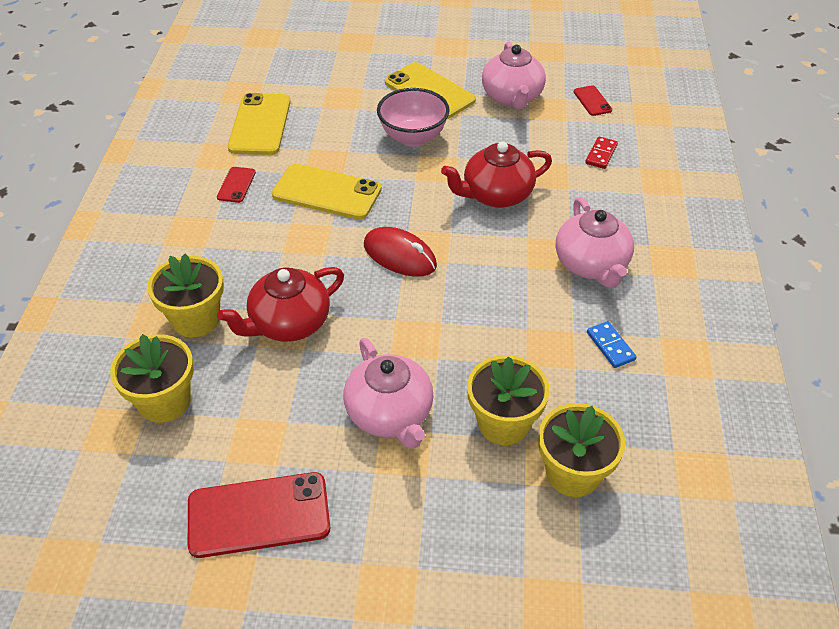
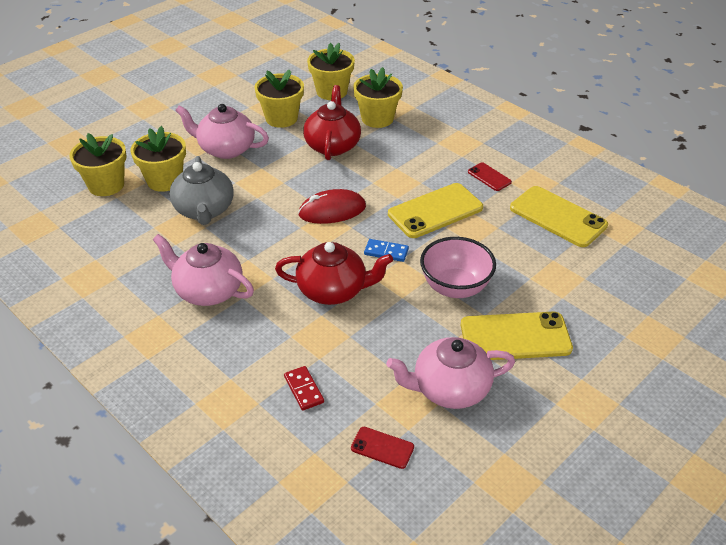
camera: 130 degrees right, 5 degrees down
red phone [188,472,330,558] -> none
red teapot [441,141,552,208] -> red teapot turned 75 degrees clockwise [275,242,393,305]
pink teapot [482,41,546,109] -> pink teapot turned 45 degrees counterclockwise [386,337,515,409]
blue domino [587,321,637,368] -> blue domino moved to [364,239,409,262]
none -> grey teapot [170,156,234,225]
none -> yellow flower pot [254,69,304,128]

